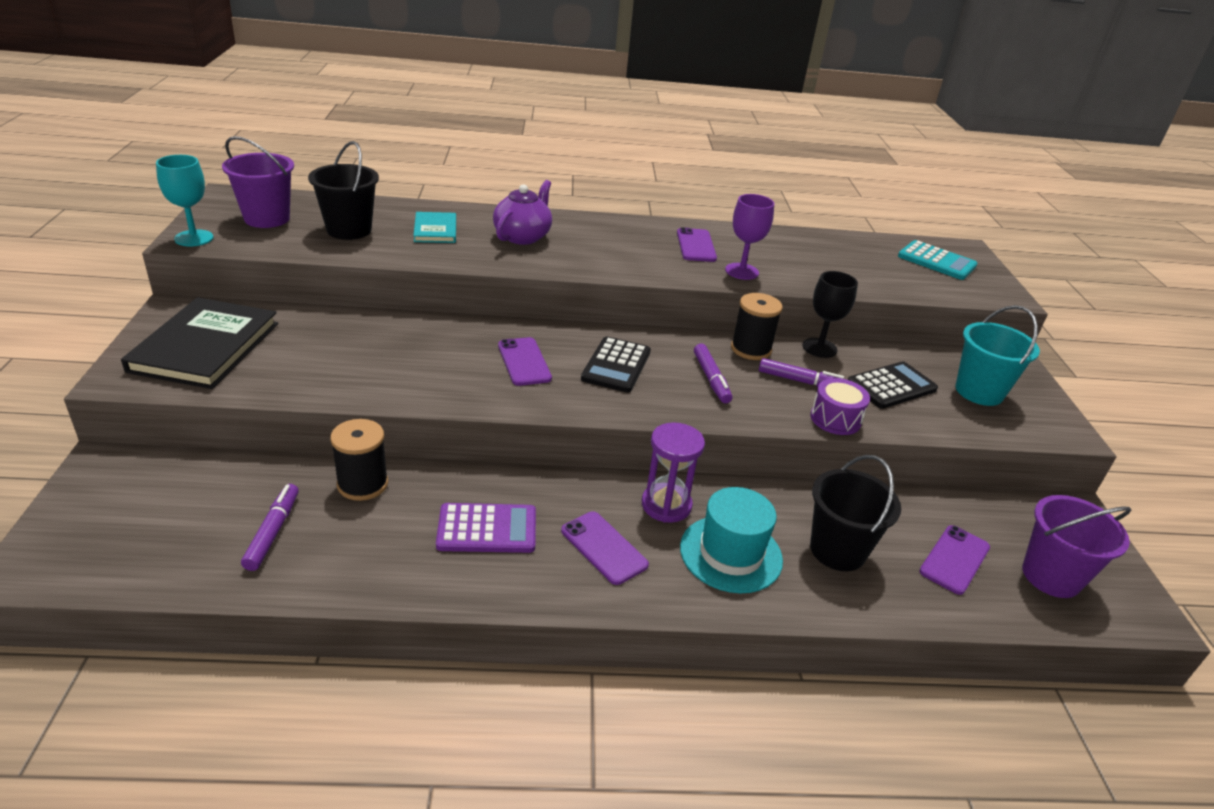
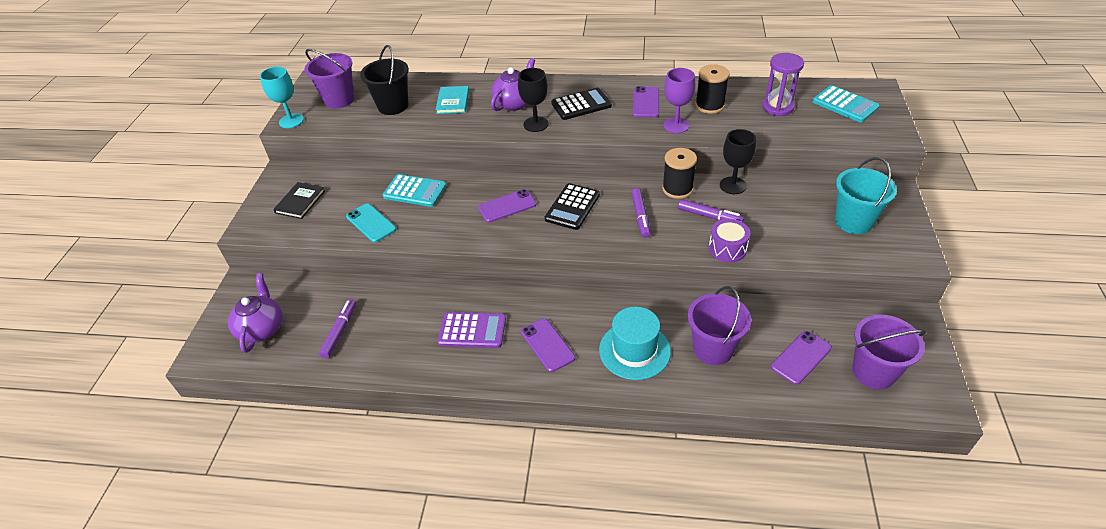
camera: 15 degrees right, 10 degrees up
black book [121,297,278,389] -> black book [273,182,325,219], size x0.53
black spool [330,419,388,501] -> black spool moved to [695,64,730,114]
purple phone [498,337,552,386] -> purple phone turned 75 degrees clockwise [478,189,536,223]
purple hourglass [642,422,705,523] -> purple hourglass moved to [762,53,804,116]
black bucket [810,455,901,571] -> purple bucket [688,286,751,365]
black calculator [848,361,938,409] -> black calculator moved to [551,88,612,120]
none -> purple teapot [228,273,283,353]
none -> turquoise phone [346,203,396,243]
none -> turquoise calculator [383,174,446,207]
none -> black goblet [518,68,549,132]

